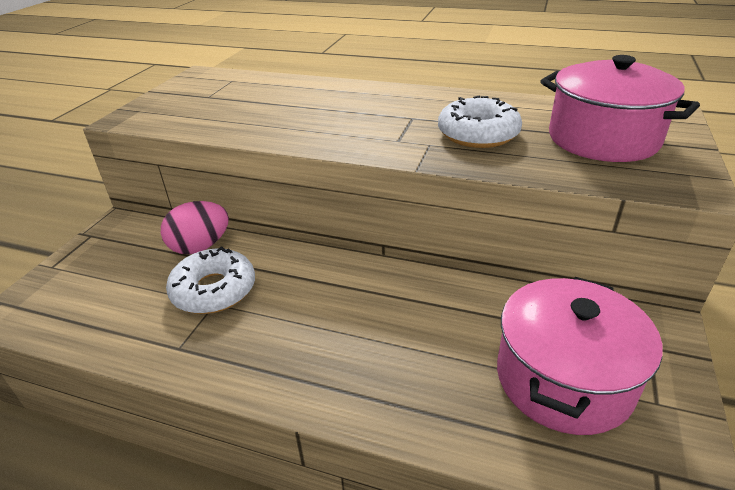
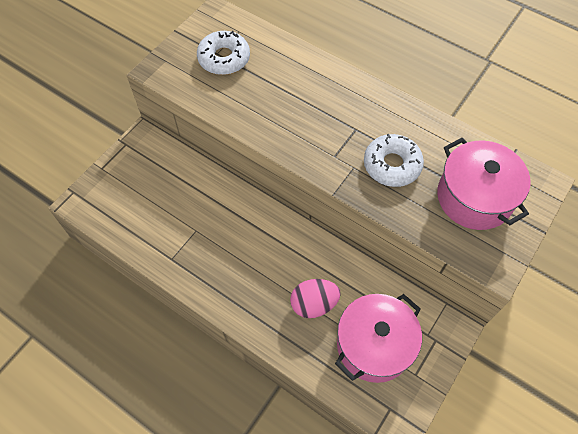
camera: 15 degrees right, 25 degrees up
pink egg [161,201,229,254] -> pink egg moved to [290,279,341,318]
white donut [166,246,255,314] -> white donut moved to [197,31,250,75]

